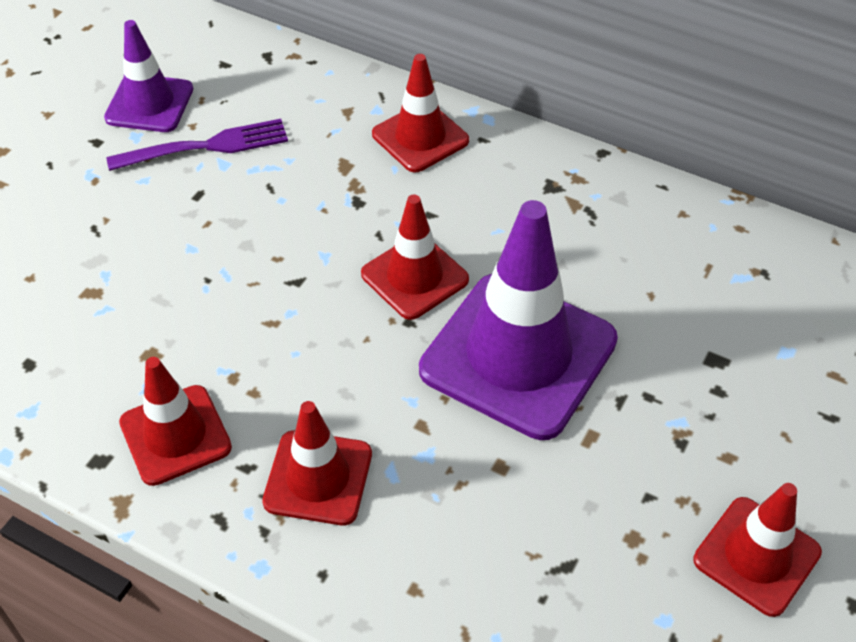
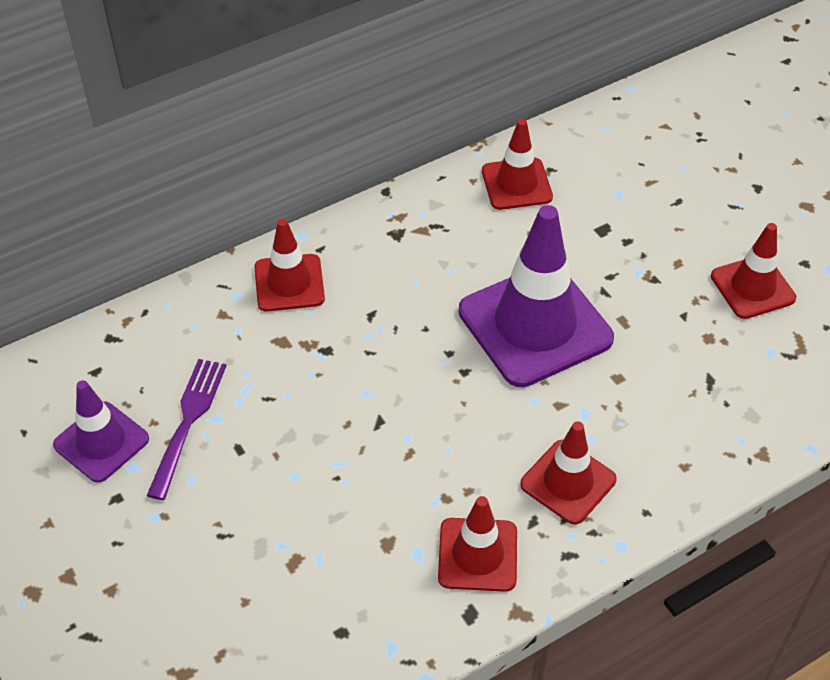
camera: 60 degrees left, 0 degrees up
red traffic cone [361,194,469,320] -> red traffic cone moved to [482,119,553,210]

